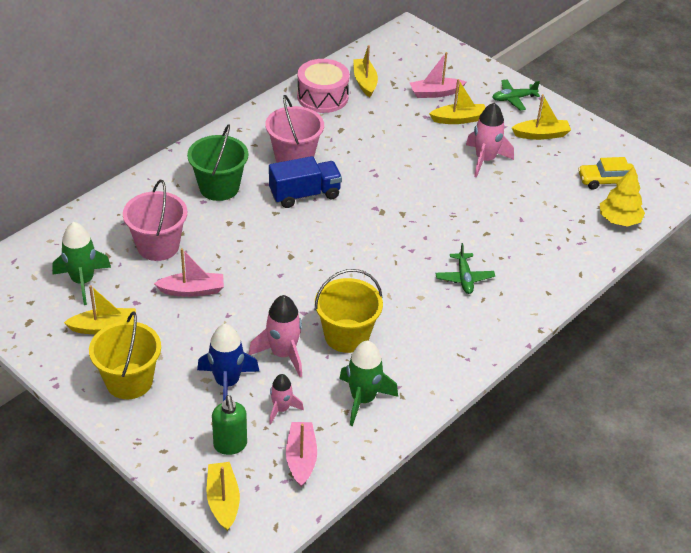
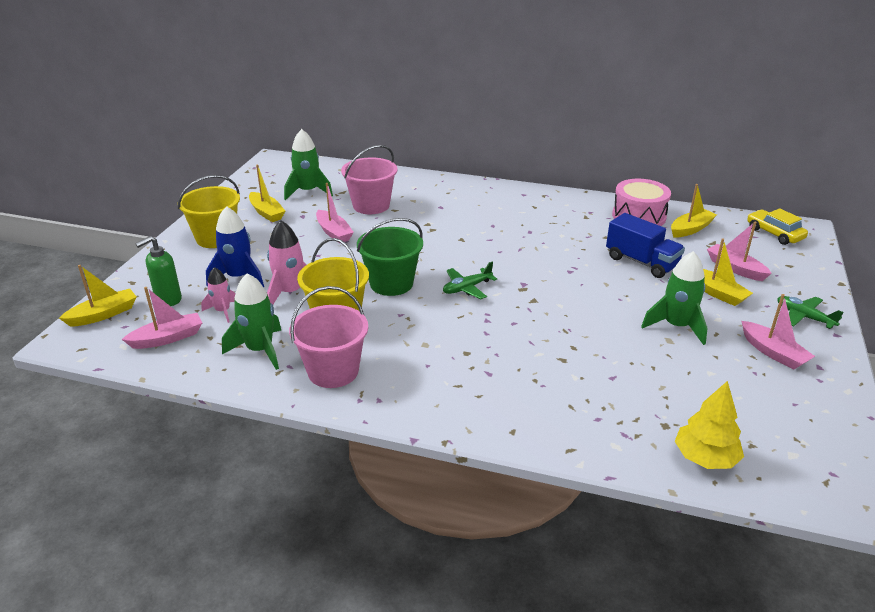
camera: 65 degrees right, 10 degrees down
green bucket [187,124,248,201] -> green bucket moved to [357,218,423,296]
pink bucket [265,95,324,163] -> pink bucket moved to [289,286,368,388]
blue truck [269,156,342,208] -> blue truck moved to [606,213,685,278]
green plane [435,243,495,294] -> green plane moved to [443,262,497,299]
pink rocket [466,103,514,178] -> green rocket [641,251,708,345]
yellow boat [512,94,571,140] -> pink boat [742,294,815,370]
yellow car [578,157,638,189] -> yellow car moved to [747,208,808,245]

